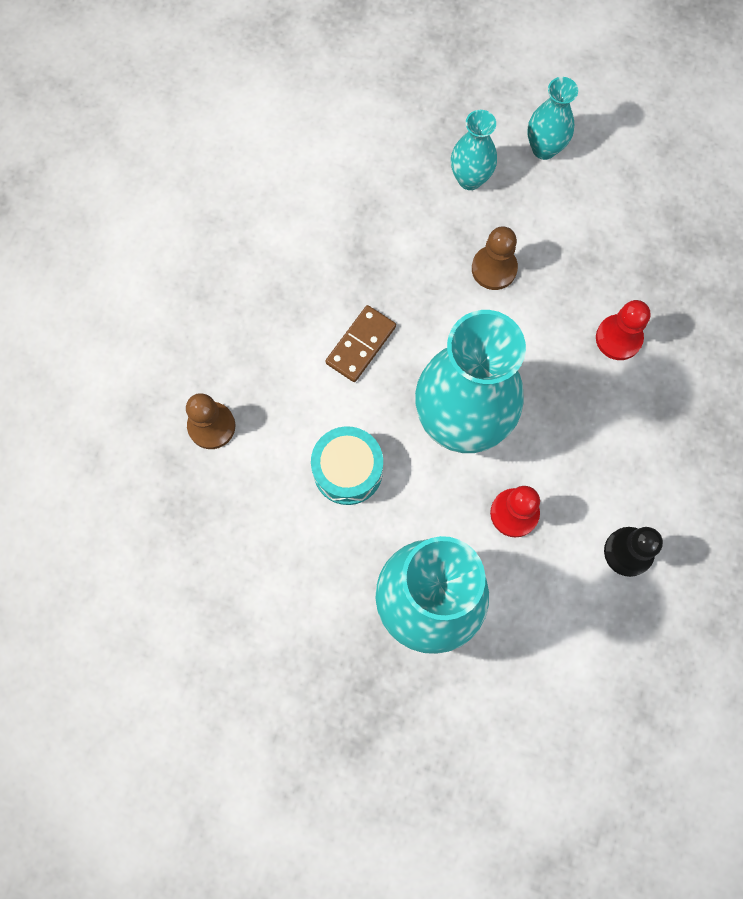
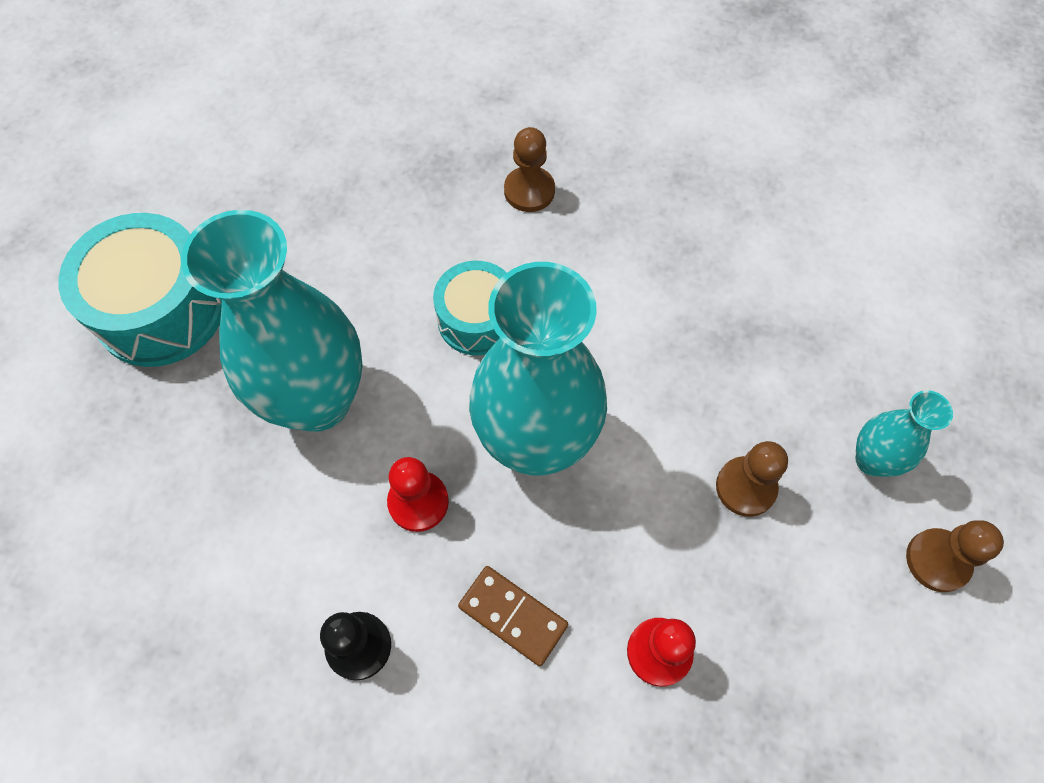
camera: 90 degrees right, 10 degrees down
brown domino [326,305,396,382] -> brown domino moved to [458,566,568,666]
turquoise vase [527,77,578,160] -> brown pawn [906,520,1004,592]
none -> turquoise drum [58,213,222,367]

